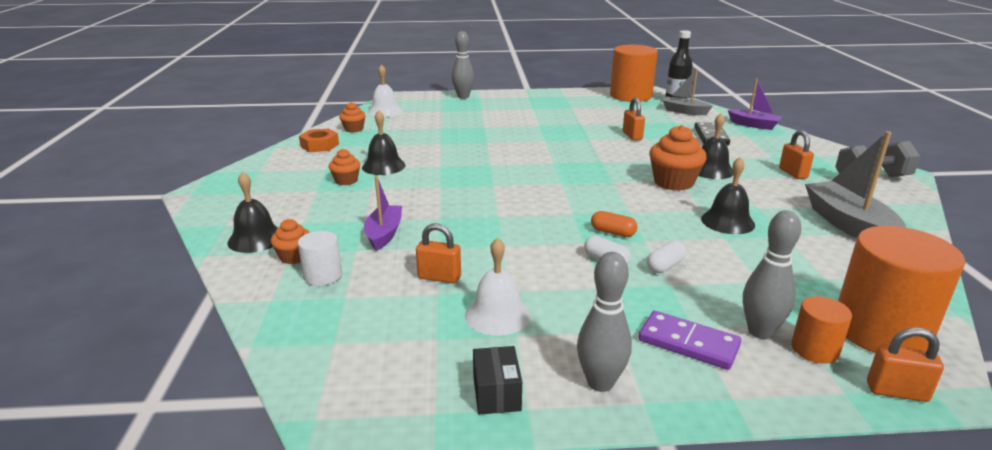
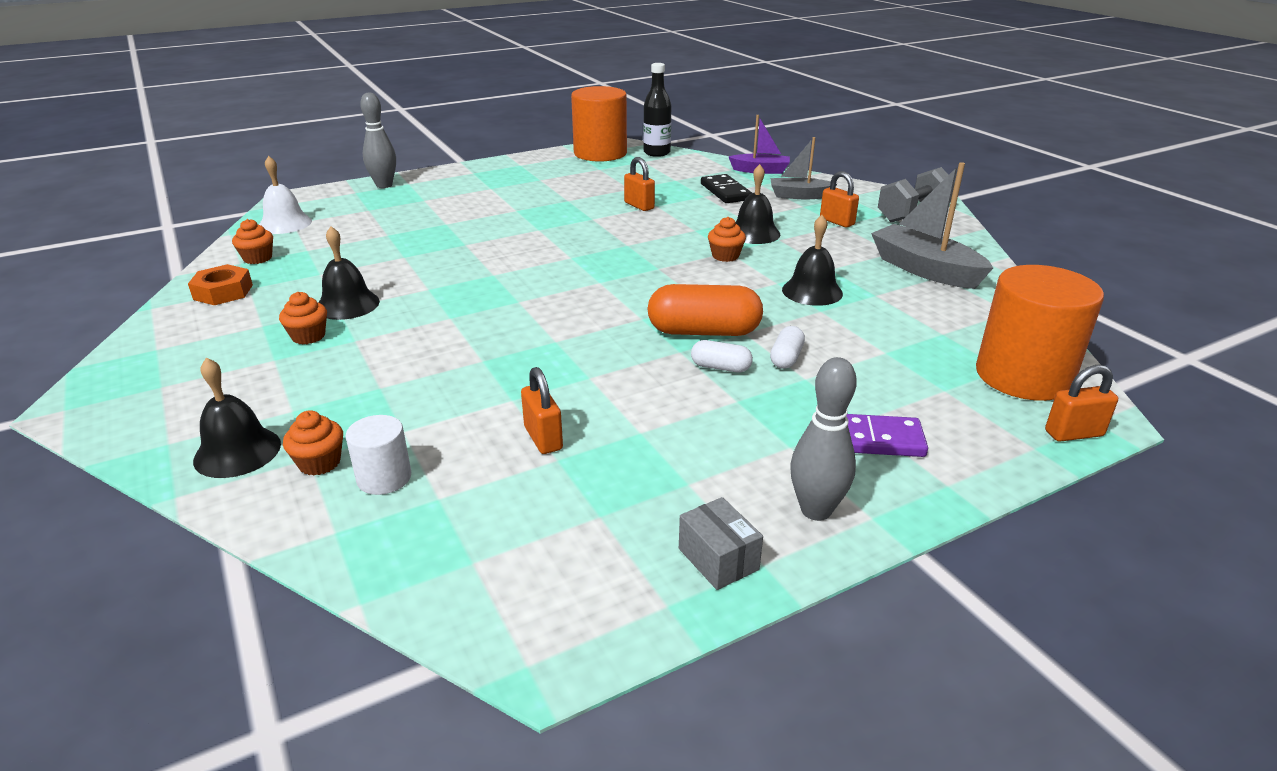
camera: 25 degrees left, 5 degrees up
purple boat [364,176,402,251] -> none
orange padlock [416,223,461,284] -> orange padlock turned 75 degrees clockwise [521,367,563,454]
white bell [465,237,531,336] -> none
black box [473,346,522,415] -> grey box [679,497,763,590]
orange capsule [591,211,637,237] -> orange capsule [648,284,763,336], size x1.97
orange cupcake [649,125,707,191] -> orange cupcake [708,217,746,262], size x0.57
grey boat [662,69,713,115] -> grey boat moved to [770,137,837,199]
grey bowling pin [743,210,802,339] -> none
orange cylinder [791,296,852,364] -> none

